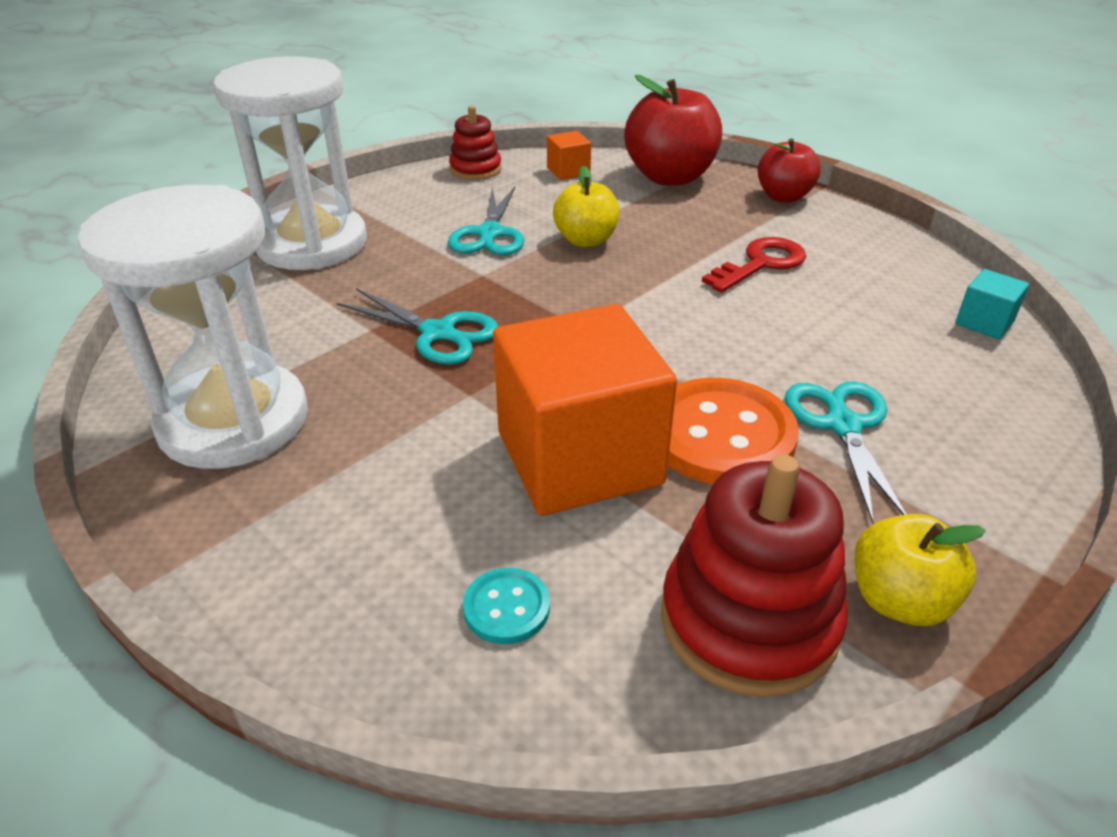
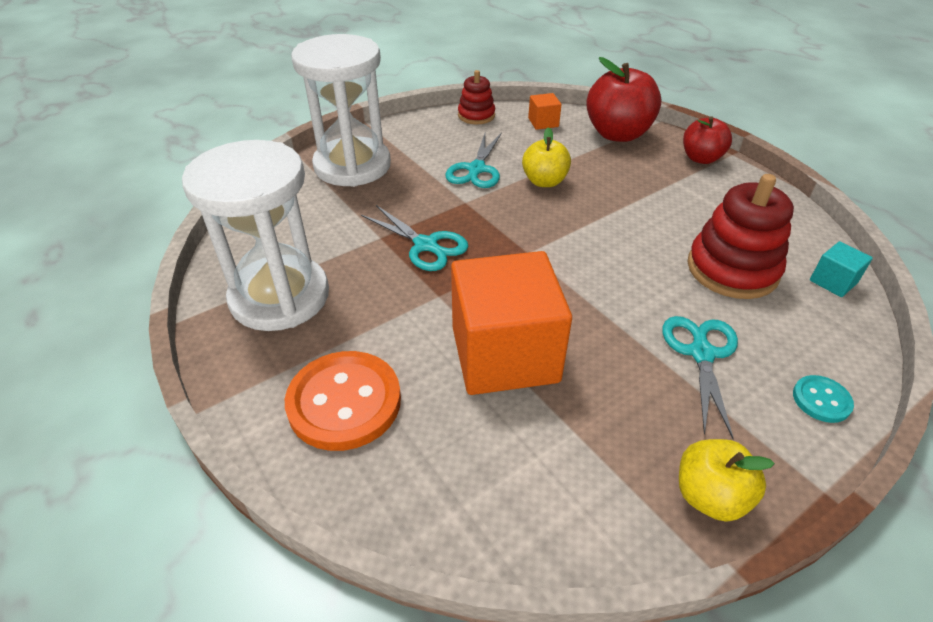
camera: 10 degrees right, 5 degrees up
turquoise button [463,568,550,644] -> turquoise button moved to [793,375,854,423]
red stacking toy [661,454,847,697] -> red stacking toy moved to [688,174,794,299]
orange button [668,378,799,484] -> orange button moved to [285,351,401,451]
red key [702,237,806,293] -> none

